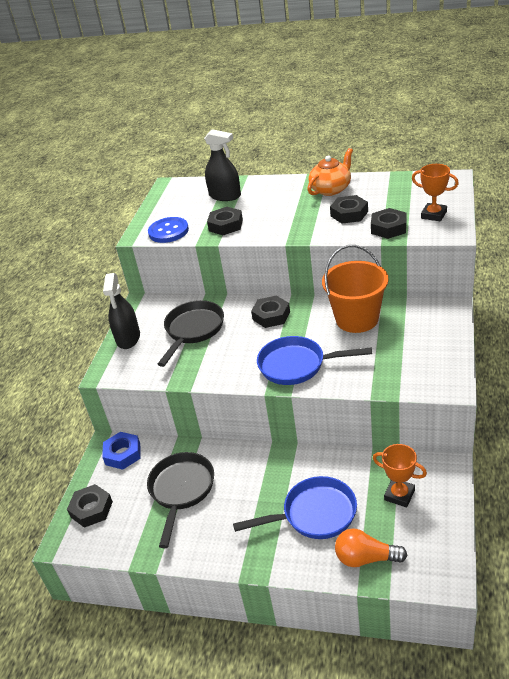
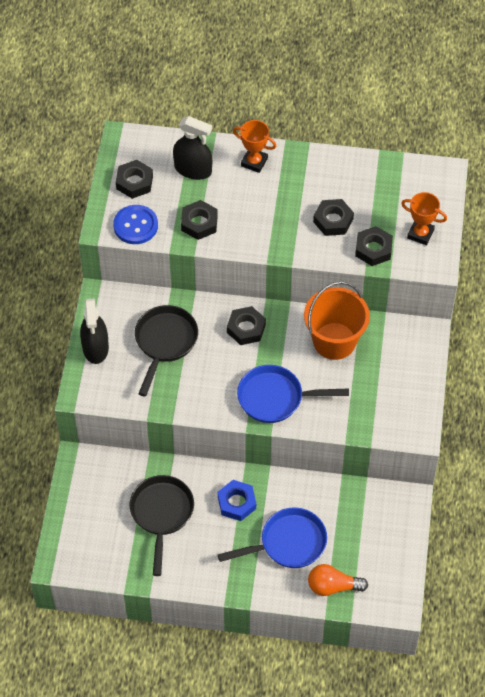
camera: 10 degrees left, 20 degrees up
black nut [67,484,113,528] -> black nut moved to [116,160,153,199]
blue nut [102,432,141,470] -> blue nut moved to [218,480,256,521]
orange teapot [307,148,353,196] -> none
orange trophy [373,444,427,507] -> orange trophy moved to [233,120,277,173]

